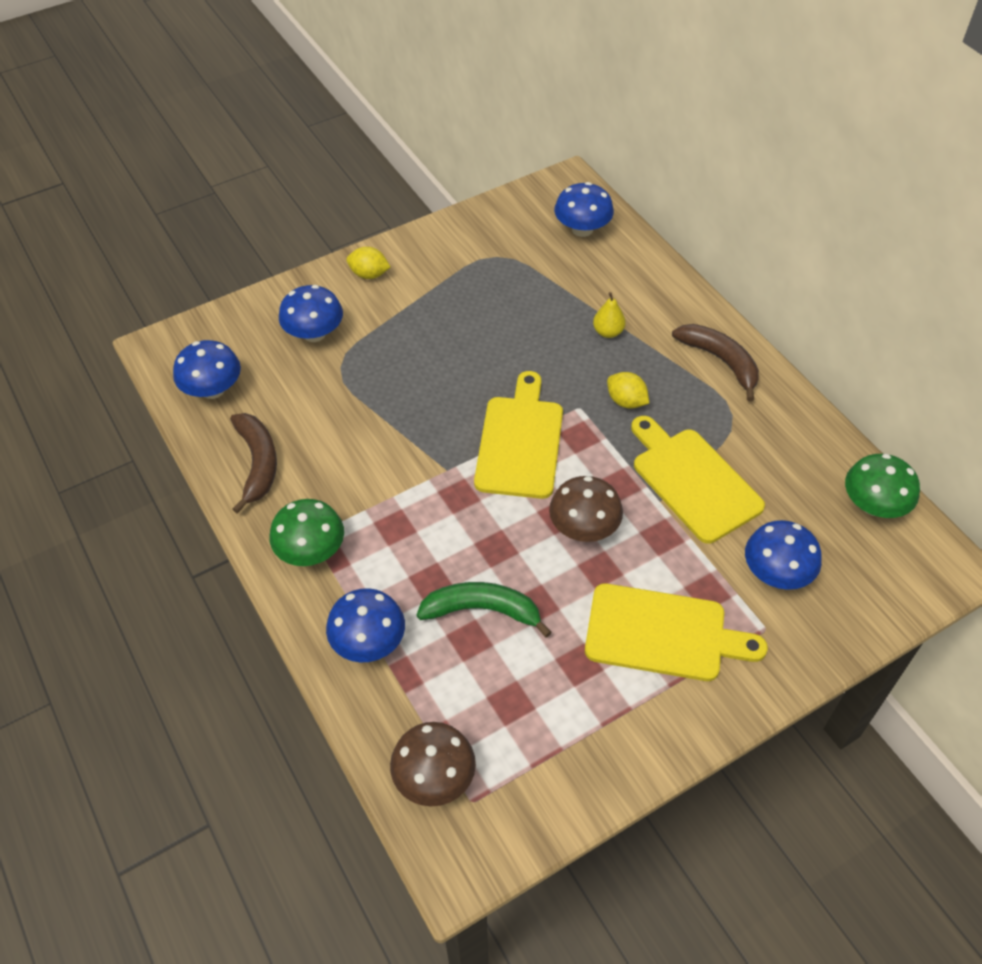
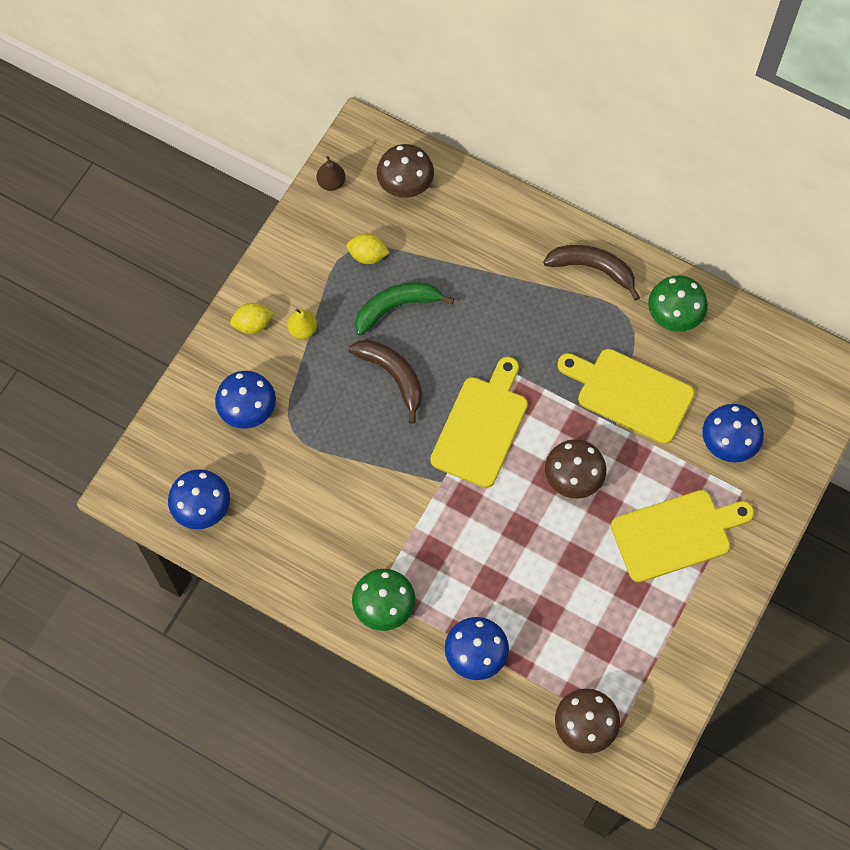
camera: 30 degrees left, 15 degrees up
brown banana [230,413,277,514] -> brown banana moved to [349,340,422,424]
green banana [417,582,552,638] -> green banana moved to [355,282,454,336]
yellow cutting board [474,371,563,499] -> yellow cutting board turned 45 degrees clockwise [430,357,528,488]
blue mushroom [554,182,614,237] -> brown mushroom [377,144,434,198]
yellow pear [593,292,626,338] -> yellow pear moved to [287,309,317,339]
yellow lemon [607,372,649,409] -> yellow lemon moved to [346,233,390,264]
green mushroom [845,454,920,518] -> green mushroom moved to [648,275,708,332]
none -> brown pear [317,156,346,191]

